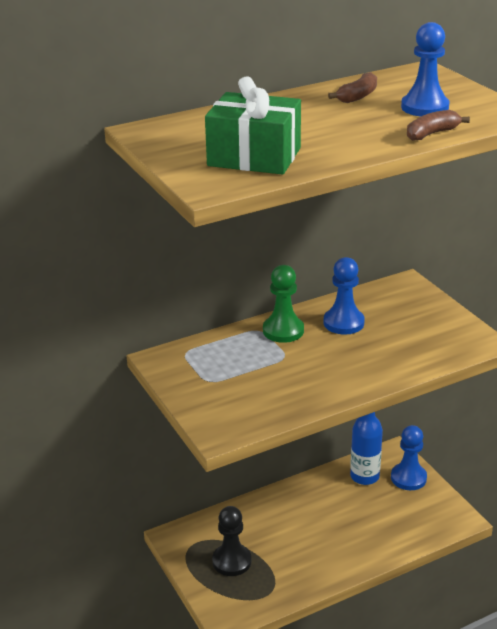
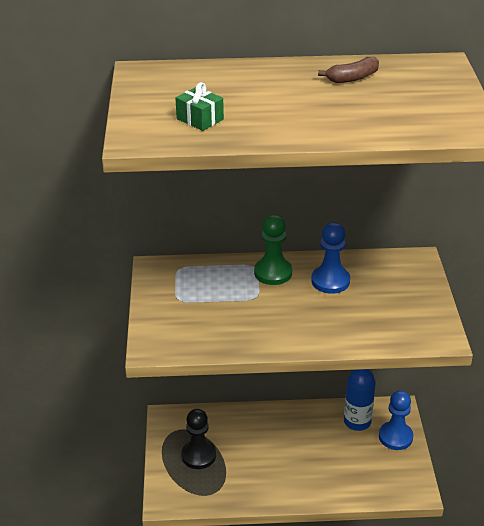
camera: 25 degrees right, 5 degrees up
green gift [205,76,301,175] -> green gift [175,82,224,131], size x0.51
blue pawn [401,22,450,117] -> none
brown banana [407,110,470,141] -> none

